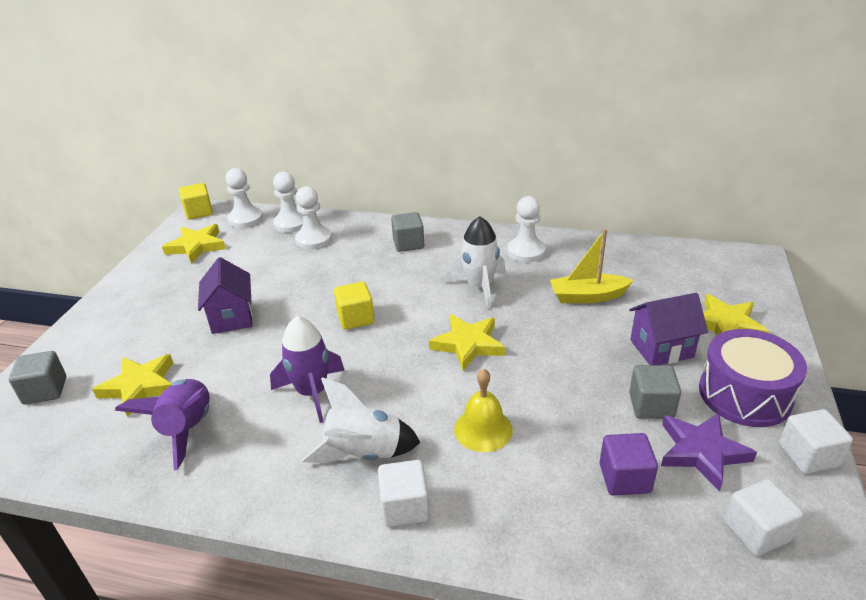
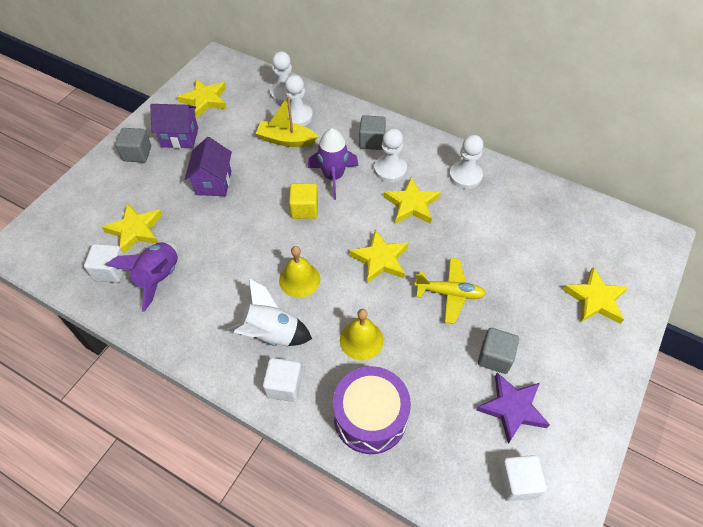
camera: 15 degrees right, 20 degrees up
grey cube [9,351,66,405] -> grey cube moved to [115,128,151,163]
yellow cube [179,183,213,220] -> none
white pawn [225,168,263,228] -> white pawn moved to [374,128,407,182]
purple rocket [270,316,344,423] -> purple rocket moved to [308,128,359,200]
white rocket [445,216,506,309] -> yellow star [384,177,440,224]
yellow boat [550,229,634,303] -> yellow boat moved to [256,95,318,147]
purple cube [600,433,658,496] -> none
purple house [629,293,708,365] -> purple house moved to [150,104,198,149]
purple drum [699,329,807,427] -> purple drum moved to [333,366,411,454]
white cube [779,409,853,474] -> white cube moved to [84,244,124,283]
none -> yellow bell [279,246,320,298]
none -> yellow plane [414,258,486,324]

